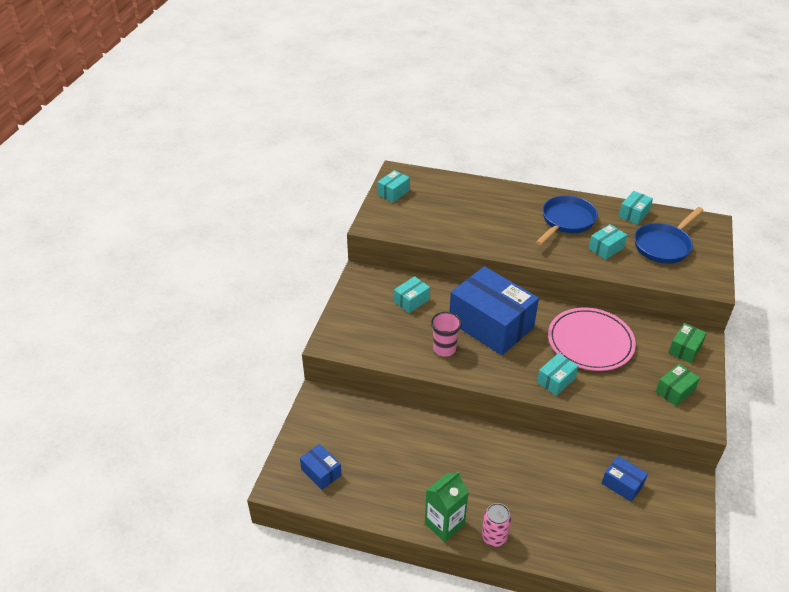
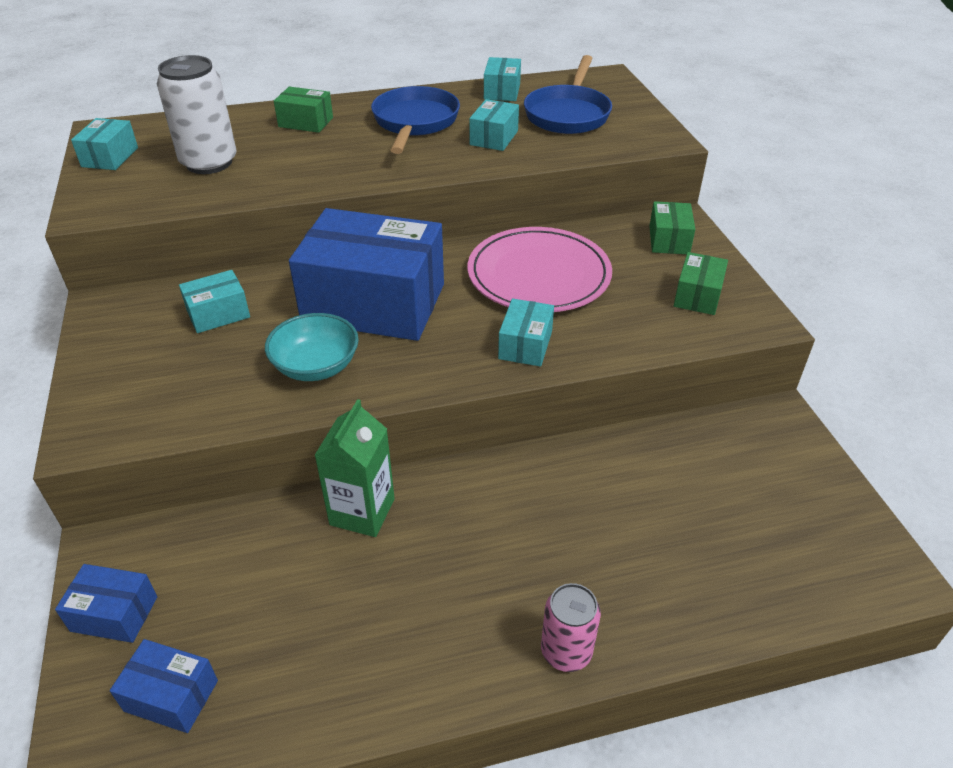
camera: 30 degrees left, 0 degrees up
turquoise box [394,276,430,313] -> turquoise box turned 45 degrees clockwise [179,270,250,333]
green carton [425,471,469,542] -> green carton moved to [314,399,395,537]
pink cup [431,312,462,357] -> turquoise bowl [265,313,359,381]
blue box [602,456,648,502] -> blue box moved to [55,564,157,643]
none -> white can [157,55,237,174]
none -> green box [274,87,333,133]

